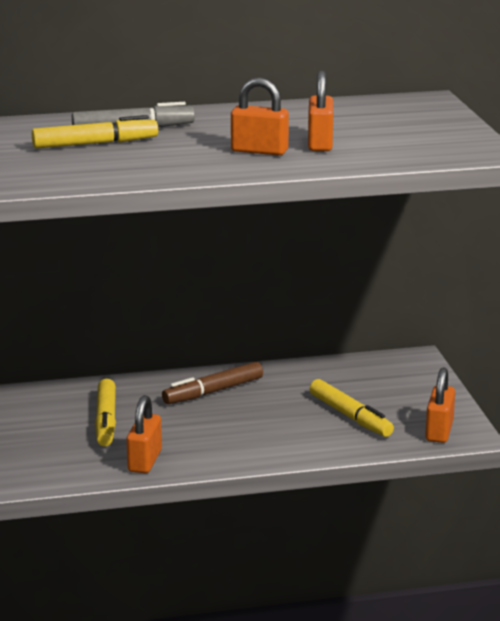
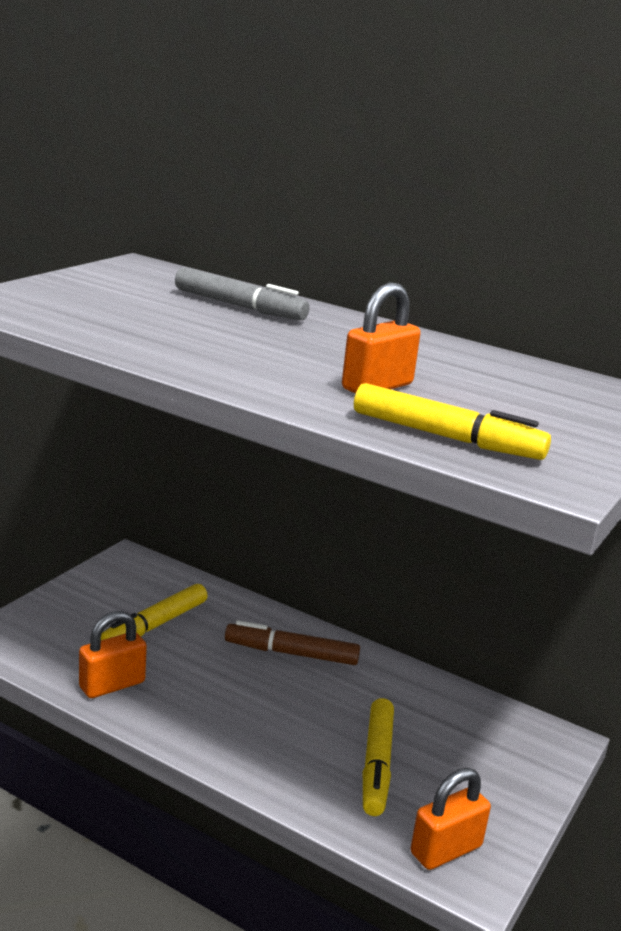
camera: 40 degrees right, 0 degrees up
yellow marker [32,115,158,149] -> yellow marker moved to [354,383,551,460]
orange padlock [231,78,289,155] -> none

